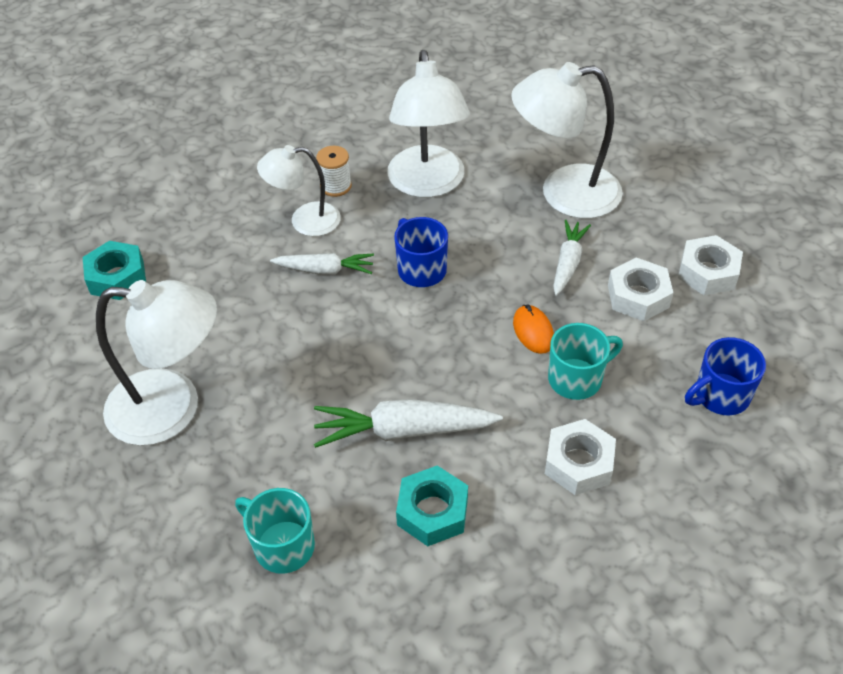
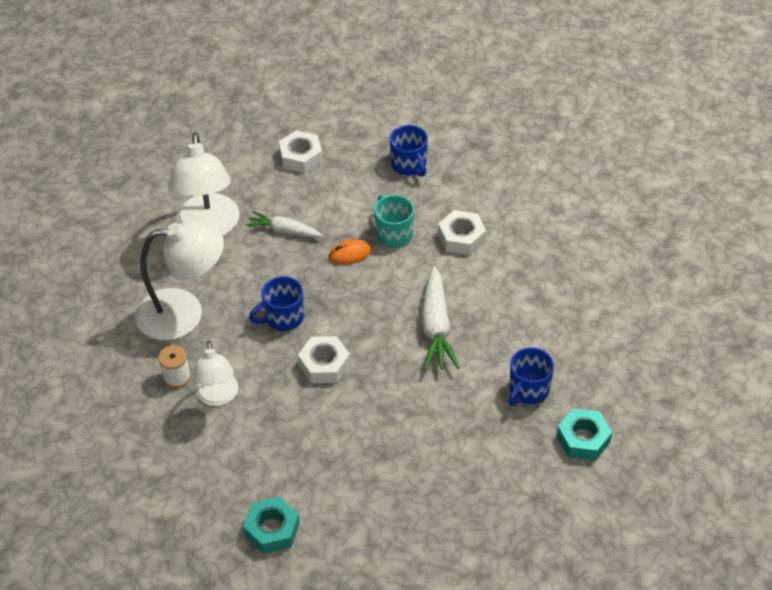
camera: 90 degrees left, 0 degrees up
white lamp [96,280,217,446] -> none
turquoise mug [235,488,315,574] -> blue mug [509,347,554,406]
white carrot [270,253,374,275] -> none
turquoise nut [396,466,468,546] -> turquoise nut moved to [556,409,612,461]
white nut [608,258,673,321] -> white nut moved to [298,336,350,383]

